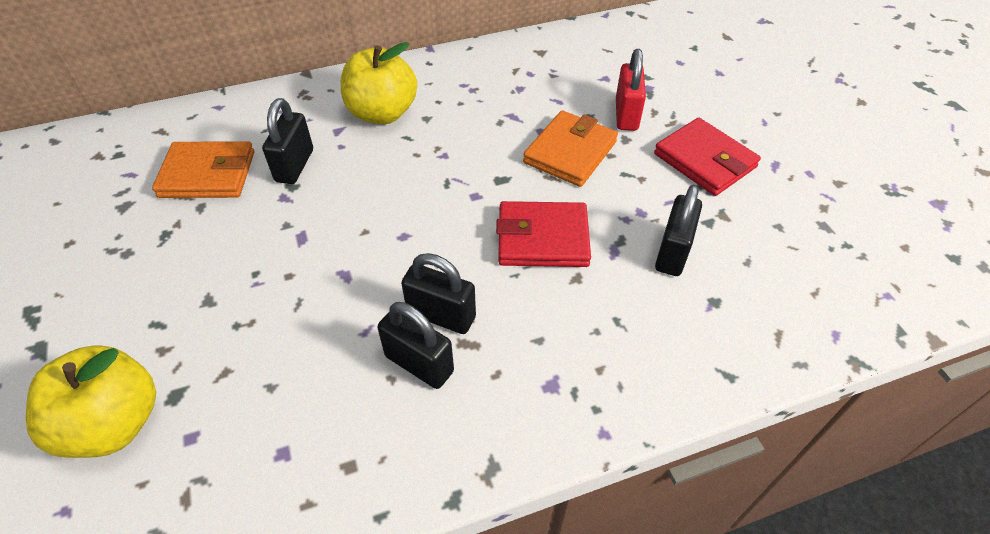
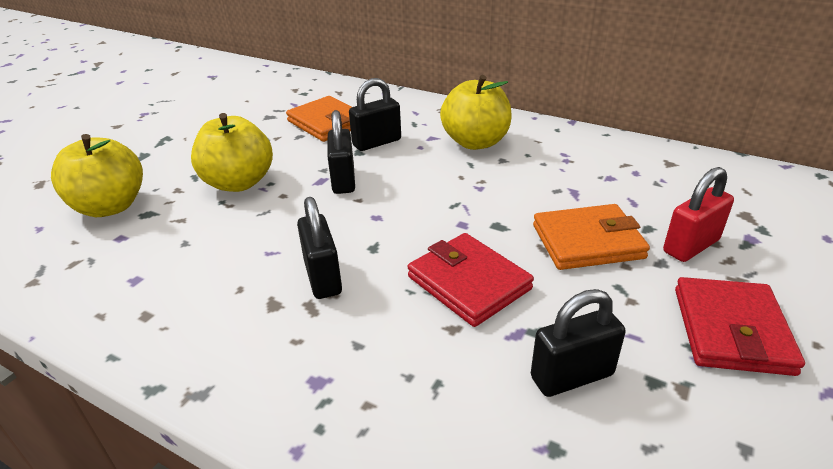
camera: 50 degrees right, 15 degrees down
black padlock [377,302,454,389] -> black padlock moved to [327,110,355,194]
none -> yellow apple [191,113,273,192]

